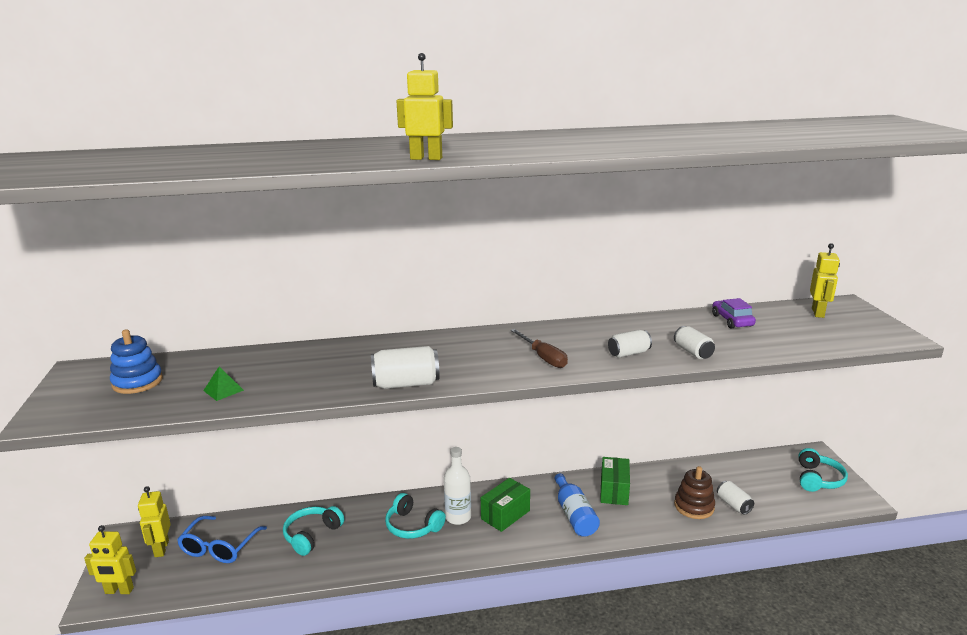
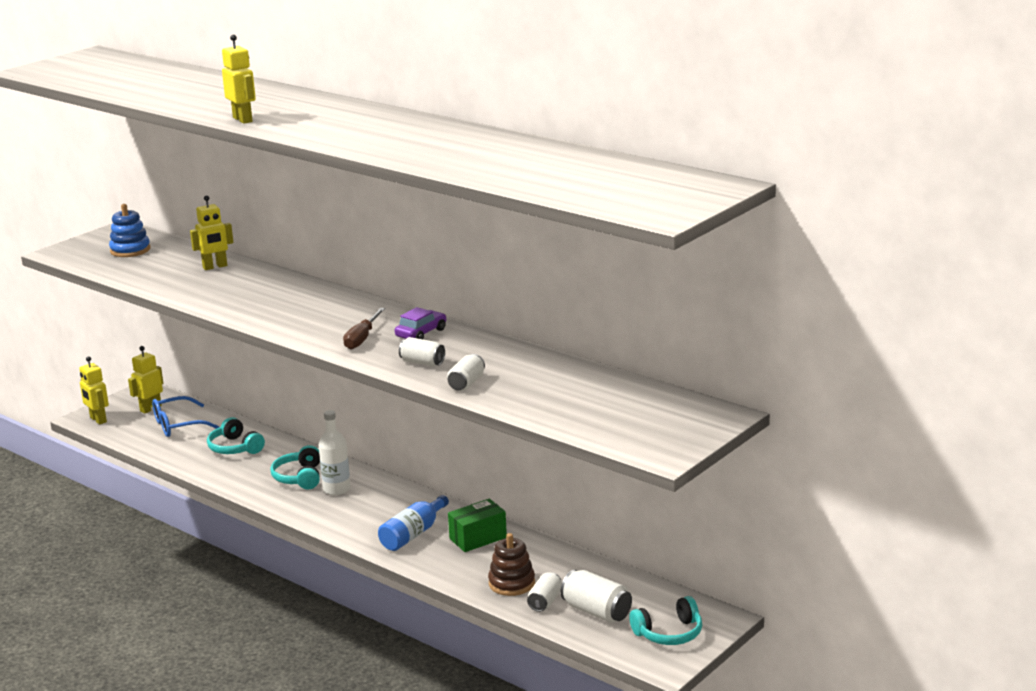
camera: 50 degrees right, 0 degrees up
green pyramid [203,367,244,401] -> none
turquoise headphones [283,506,345,556] -> turquoise headphones turned 120 degrees counterclockwise [207,417,265,454]
white can [371,346,440,389] -> white can moved to [561,570,632,623]
green box [481,478,530,532] -> none
purple car [712,298,756,329] -> purple car moved to [395,307,446,339]
yellow robot [810,243,840,318] -> yellow robot moved to [190,195,233,270]

